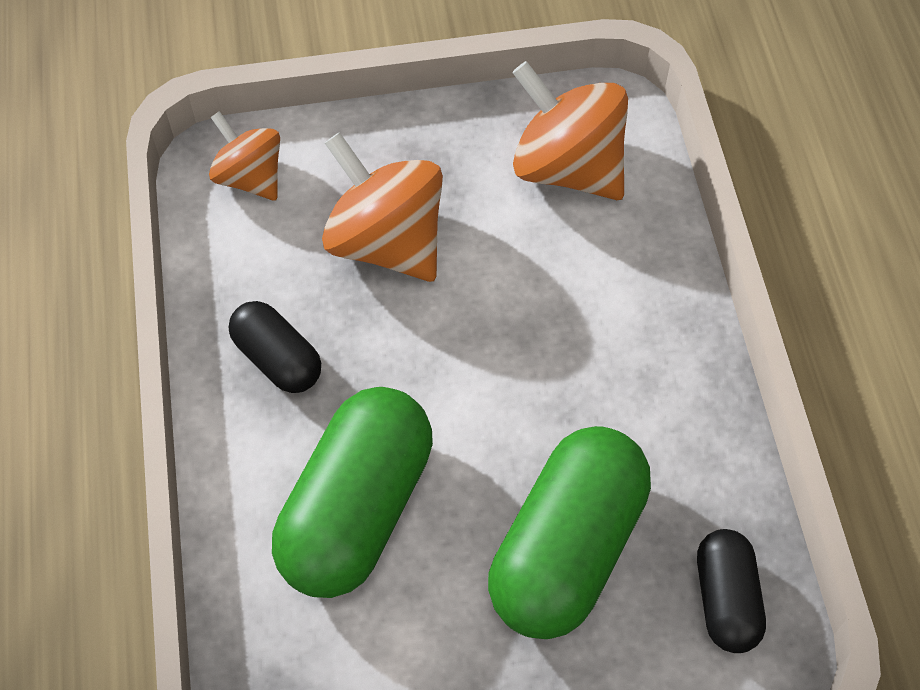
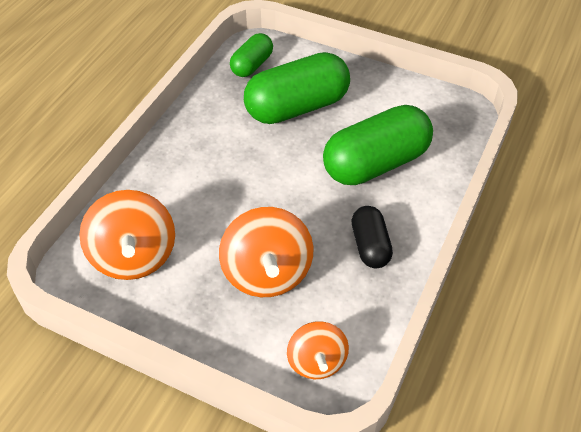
camera: 145 degrees left, 10 degrees down
black capsule [697,529,766,653] -> green capsule [230,33,273,77]

